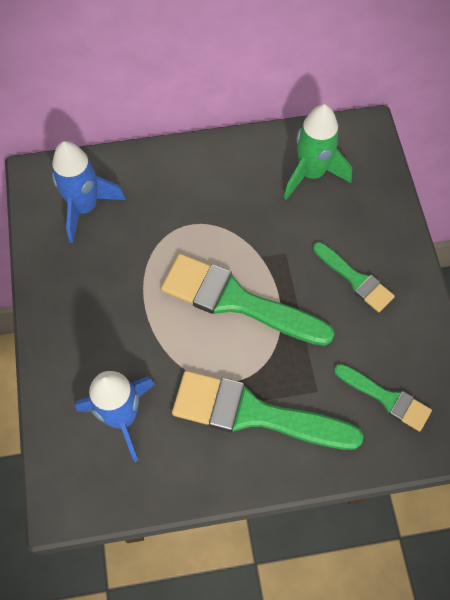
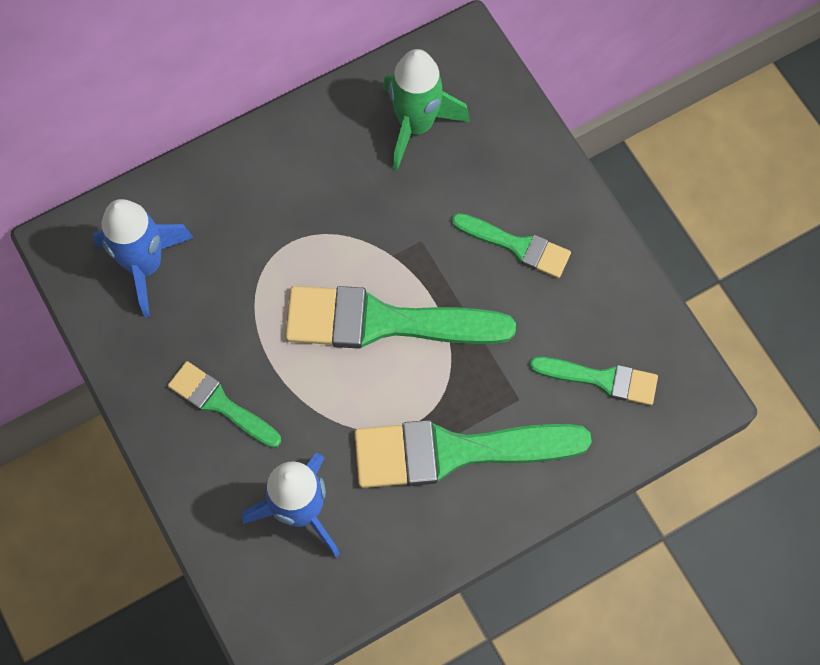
camera: 20 degrees left, 5 degrees up
none -> green brush [168,361,281,448]

